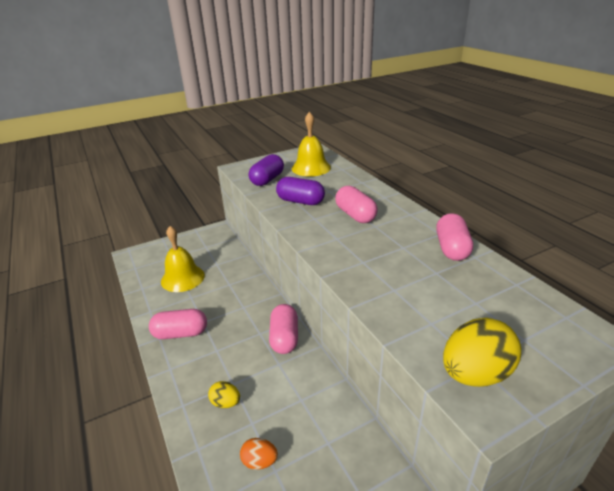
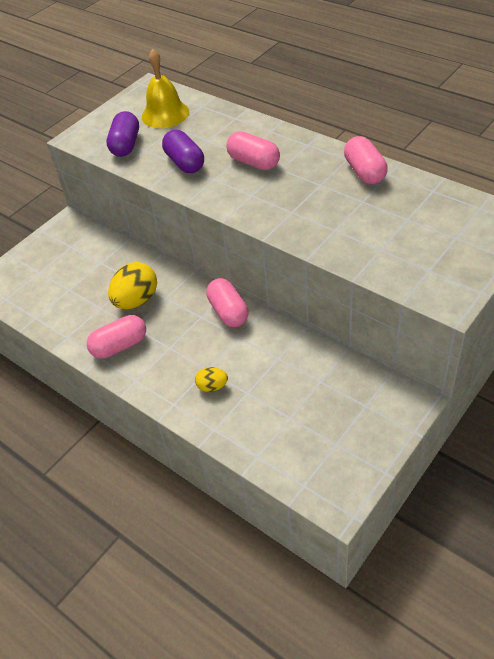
camera: 20 degrees left, 15 degrees up
yellow bell [161,226,205,292] -> none
orange egg [240,438,278,470] -> none
purple capsule [276,177,325,205] -> purple capsule turned 60 degrees clockwise [162,130,204,173]
yellow egg [443,318,521,387] -> yellow egg moved to [108,262,157,309]

